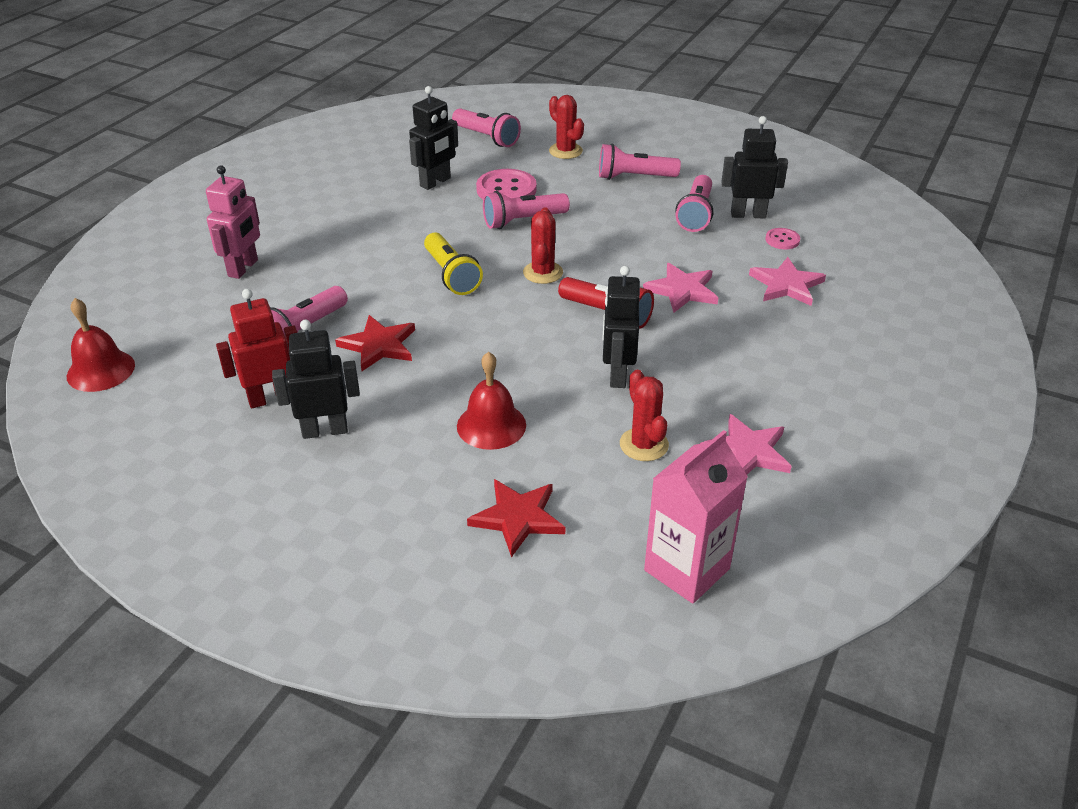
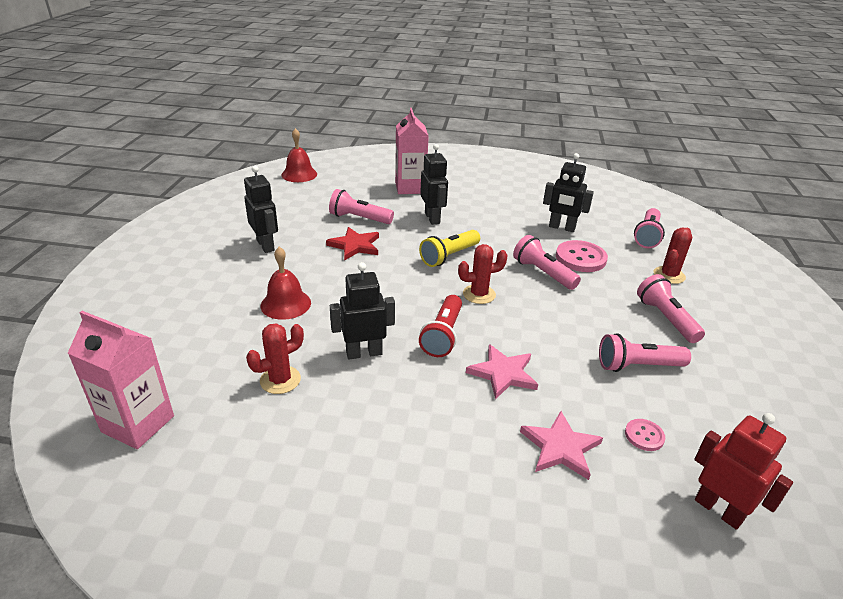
camera: 70 degrees right, 5 degrees down
pink robot [206,165,260,279] -> pink carton [395,108,429,194]
red robot [216,289,297,408] -> red robot moved to [694,413,793,530]
red star [467,479,565,557] -> none
pink star [701,414,792,475] -> none
black robot [721,116,788,218] -> black robot moved to [420,144,448,225]

